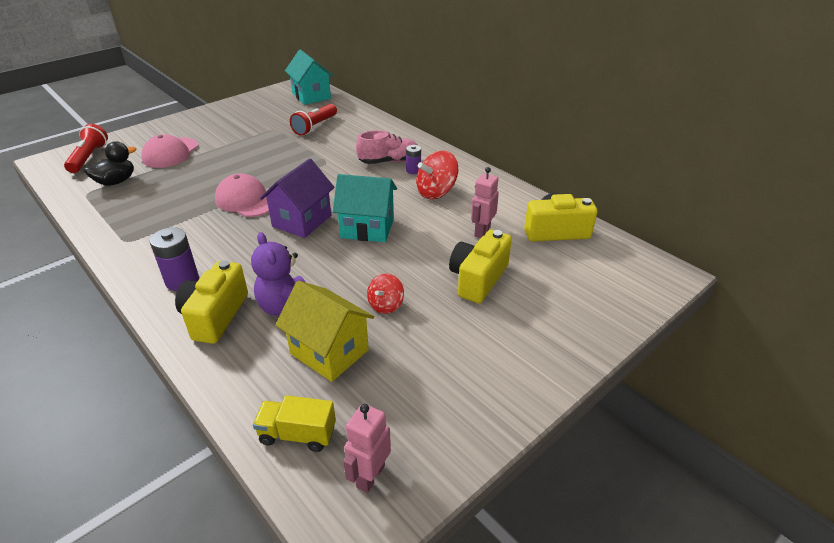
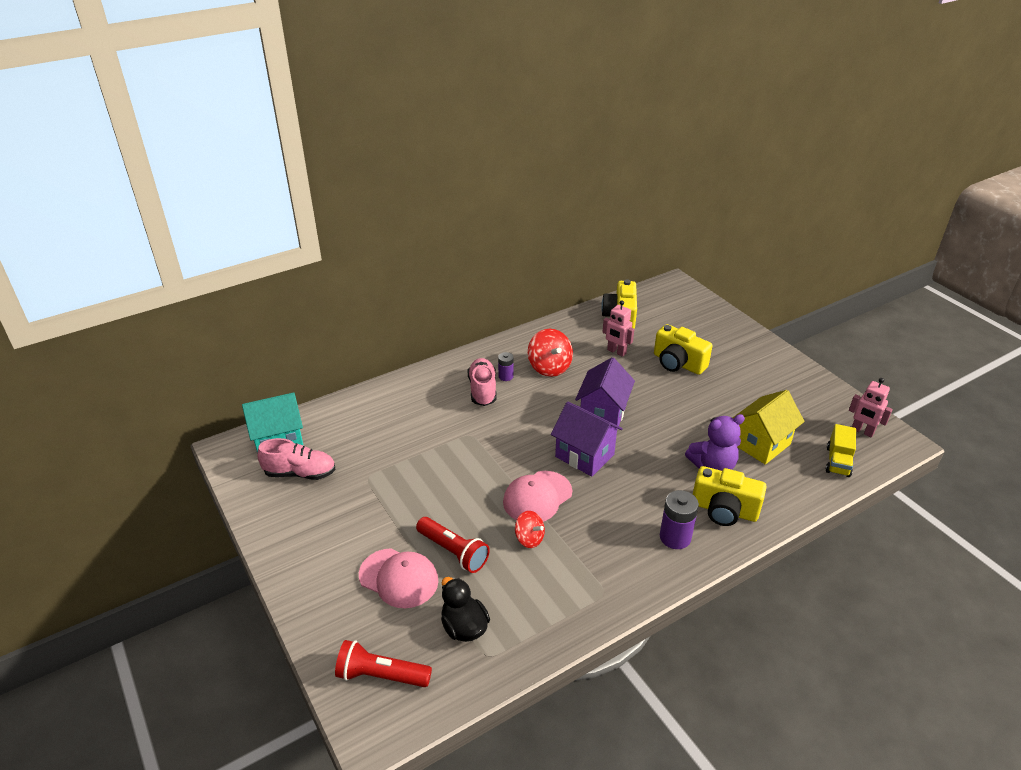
camera: 80 degrees left, 0 degrees up
red flashlight [290,104,337,136] -> red flashlight moved to [416,517,490,573]
turquoise house [333,174,397,242] -> purple house [575,357,635,430]
red spinning top [367,273,404,314] -> red spinning top moved to [515,511,545,548]
none -> pink shoe [258,438,336,480]

